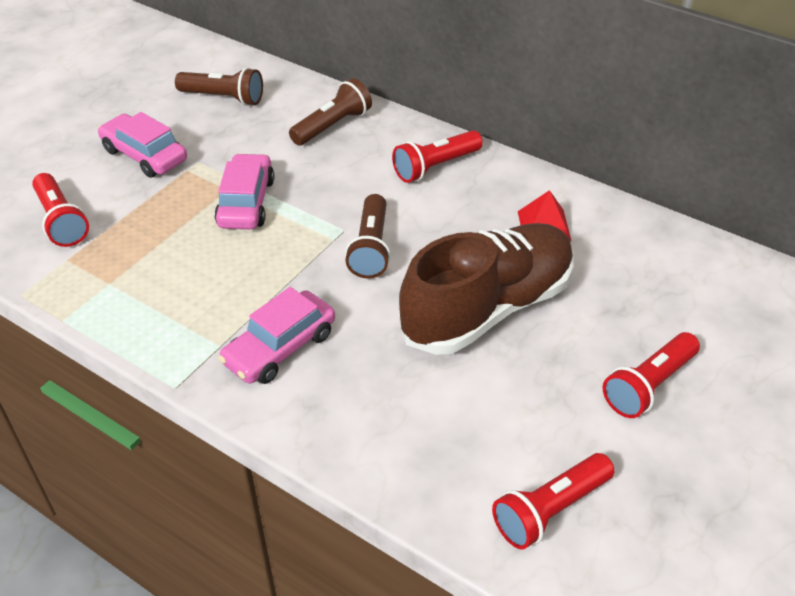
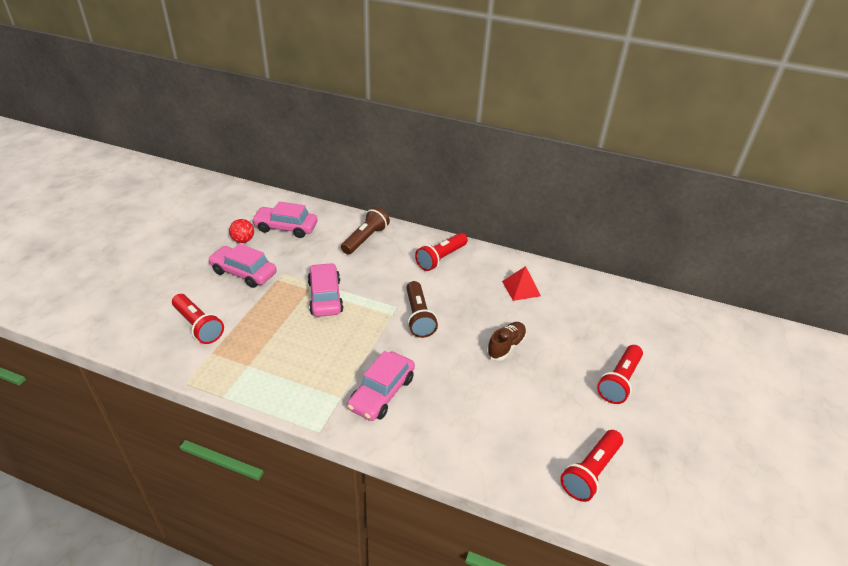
camera: 15 degrees left, 5 degrees down
brown flashlight [175,67,263,106] -> pink car [252,201,318,238]
brown shoe [399,223,574,355] -> brown shoe [487,322,527,361], size x0.42
none -> red ball [229,219,254,243]

